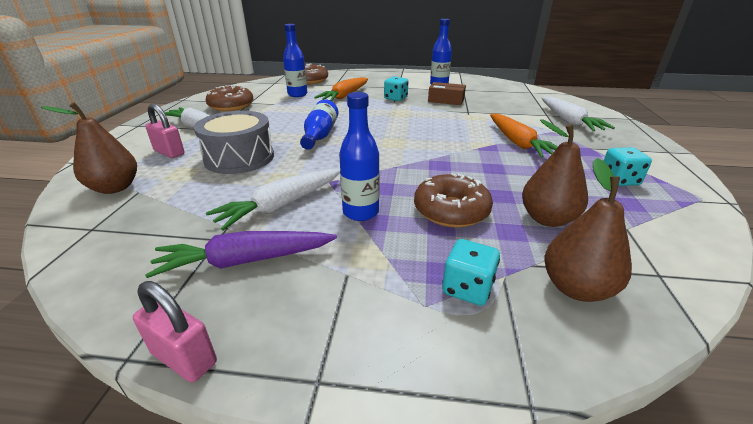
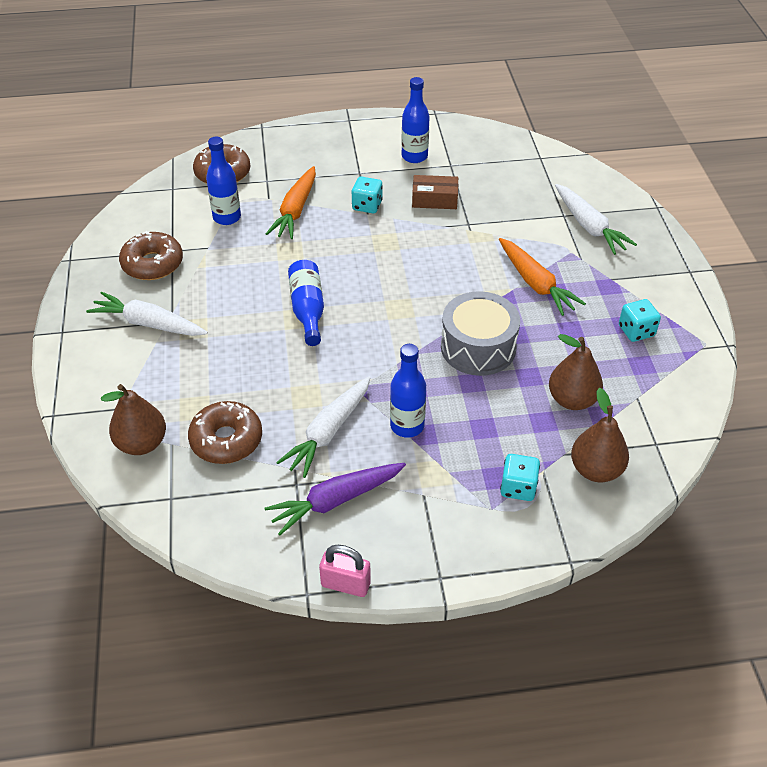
camera: 15 degrees left, 15 degrees up
pink padlock [145,104,185,158] -> none
grey drum [194,111,274,174] -> grey drum moved to [441,291,520,376]
brown donut [414,173,493,228] -> brown donut moved to [188,401,262,464]

